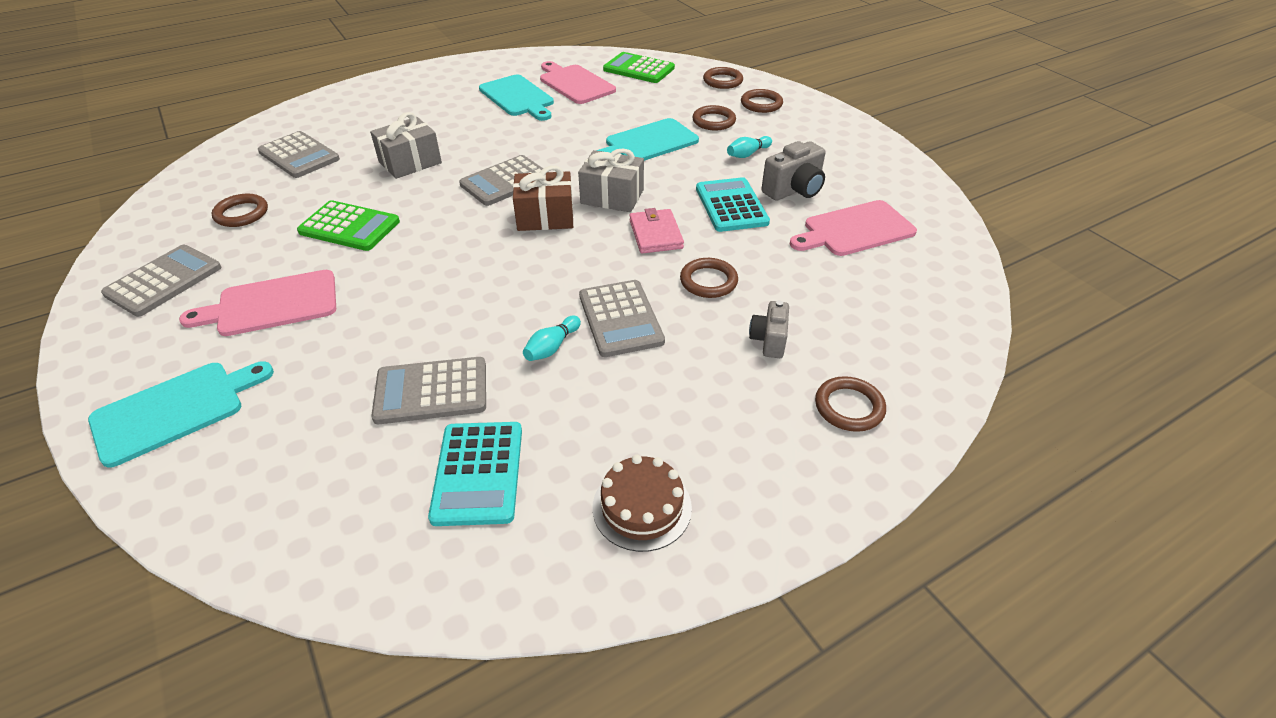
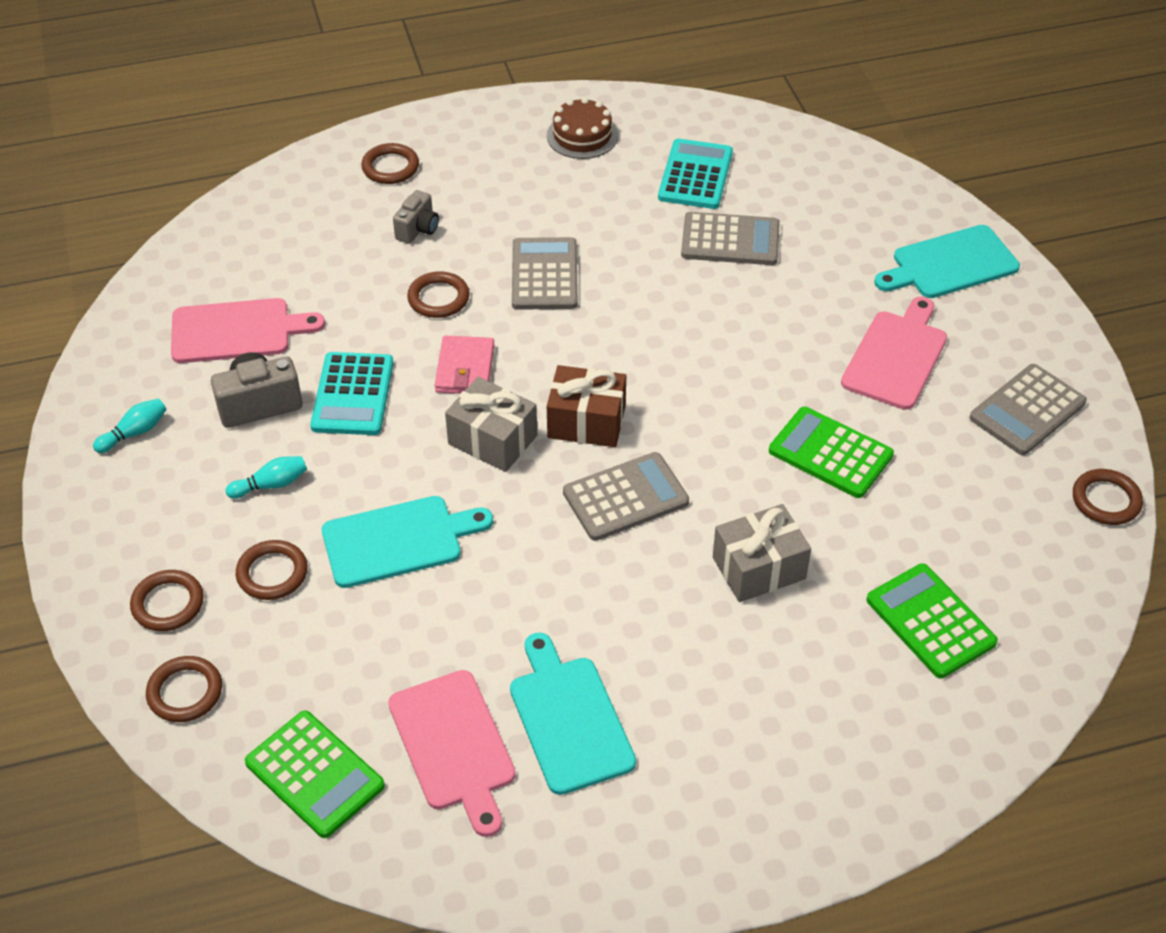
camera: 165 degrees left, 5 degrees up
pink cutting board [179,270,336,336] -> pink cutting board turned 60 degrees counterclockwise [841,297,947,410]
brown ring [212,194,268,227] -> brown ring moved to [1073,469,1143,525]
grey calculator [258,131,340,178] -> green calculator [866,563,998,678]
turquoise bowling pin [523,316,581,361] -> turquoise bowling pin moved to [93,398,167,453]

